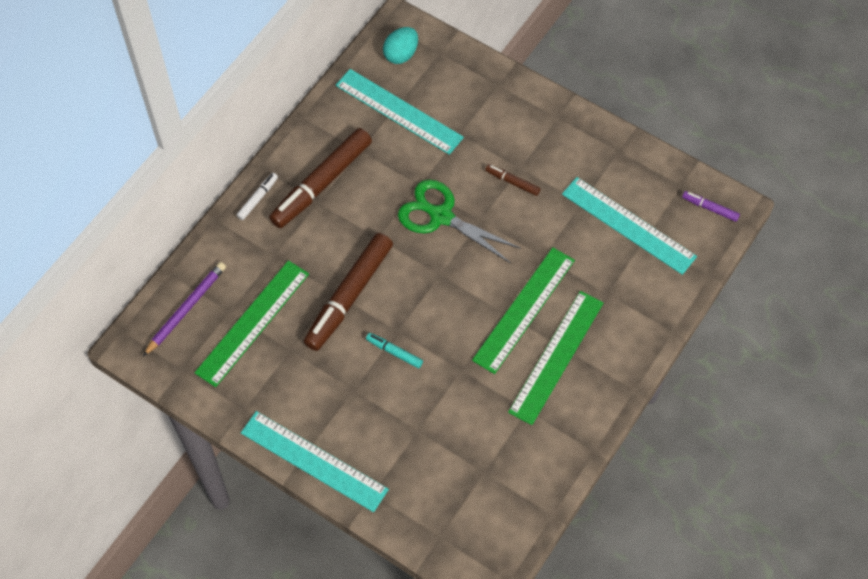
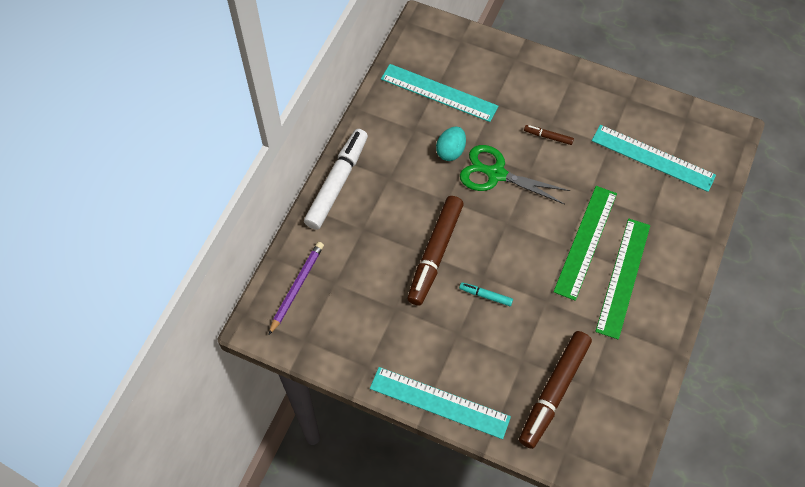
camera: 10 degrees left, 0 degrees up
green ruler [195,260,309,387] -> none
white marker [237,173,278,220] -> white marker [304,129,368,230], size x2.27
brown marker [269,128,372,228] -> brown marker moved to [519,331,592,449]
turquoise egg [383,27,418,64] -> turquoise egg moved to [436,127,466,161]
purple marker [682,191,740,222] -> none

